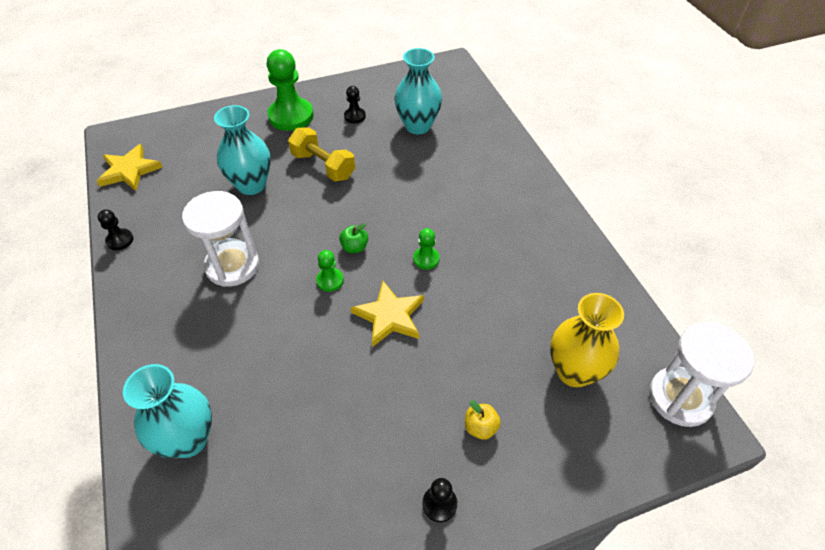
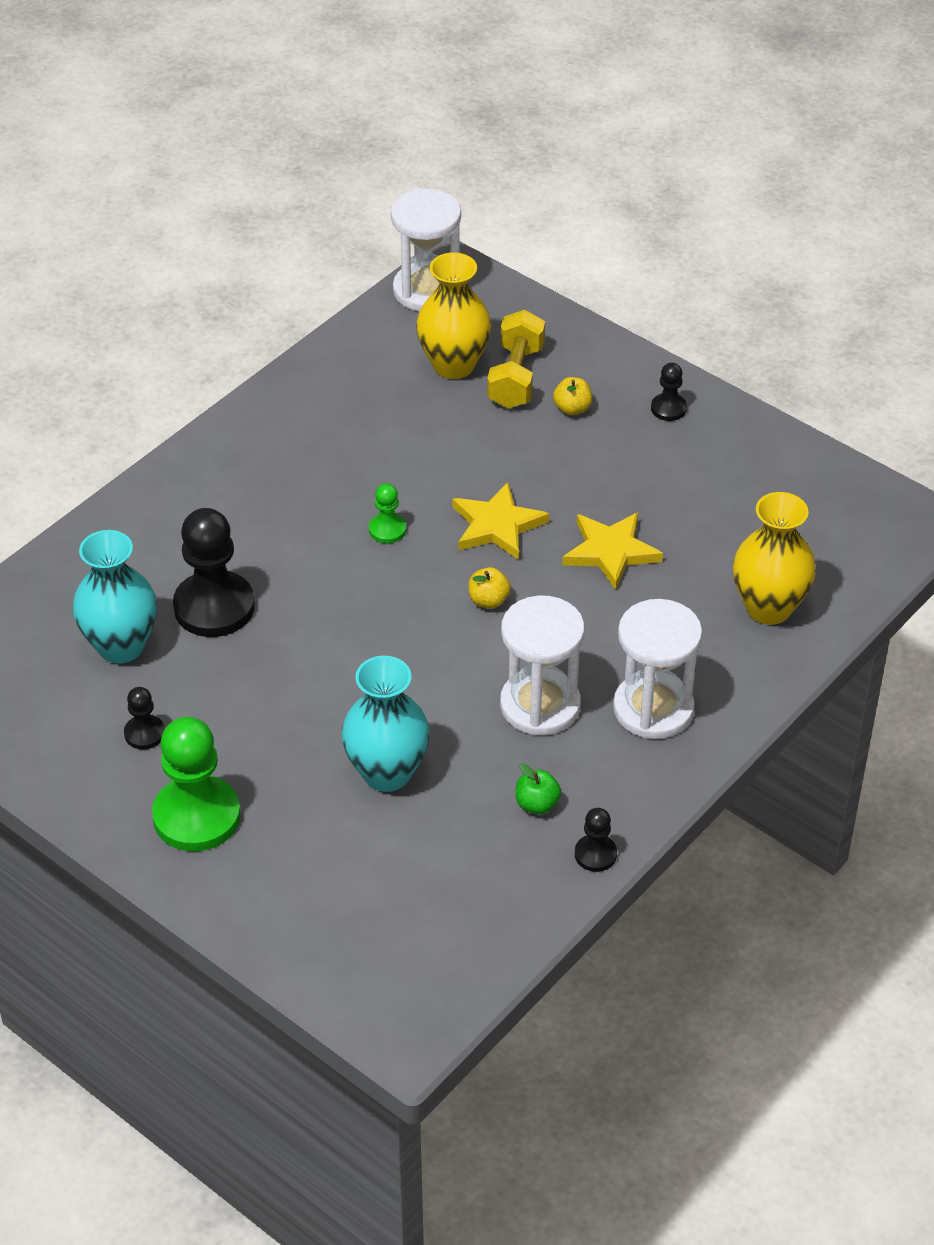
camera: 120 degrees left, 5 degrees down
yellow star [97,144,163,191] -> yellow star moved to [562,512,663,590]
turquoise vase [123,364,212,458] -> yellow vase [733,492,816,625]
yellow dumbbell [288,127,355,182] -> yellow dumbbell moved to [487,310,545,409]
green pawn [316,250,344,292] -> yellow apple [468,567,511,609]
green apple [339,223,368,253] -> green apple moved to [516,763,561,814]
none -> black pawn [173,508,255,637]
none -> white hourglass [613,599,702,739]

